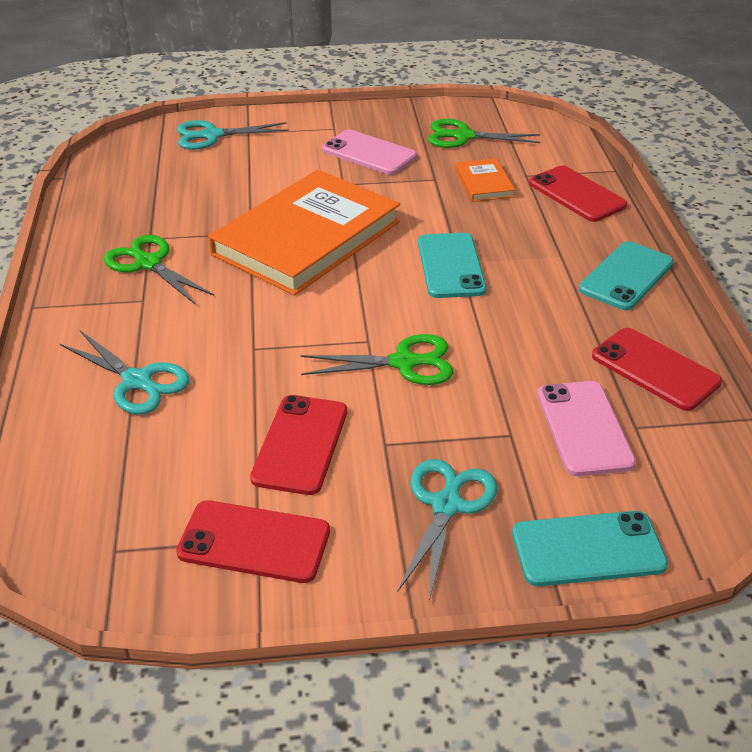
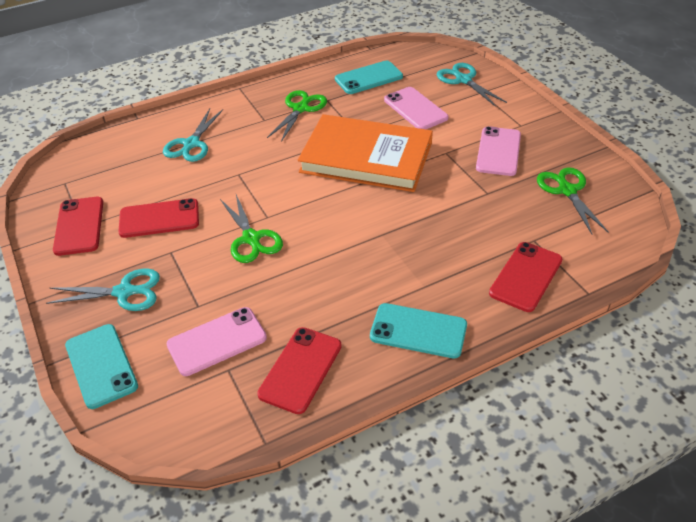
camera: 70 degrees right, 5 degrees up
turquoise phone [418,233,487,298] -> turquoise phone moved to [335,61,403,94]
orange book [455,158,515,202] -> none
none -> pink phone [384,87,449,129]

